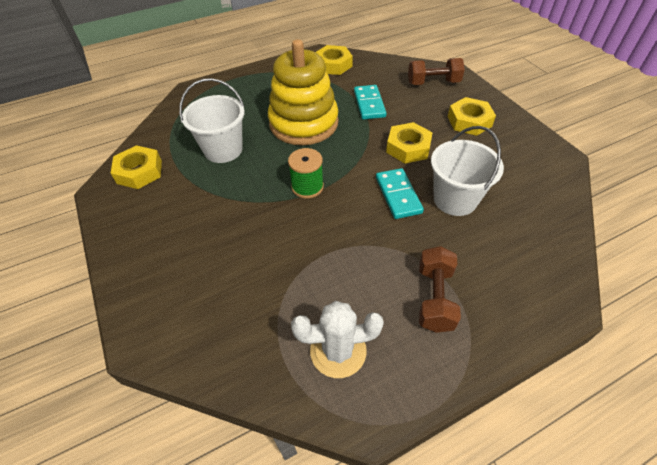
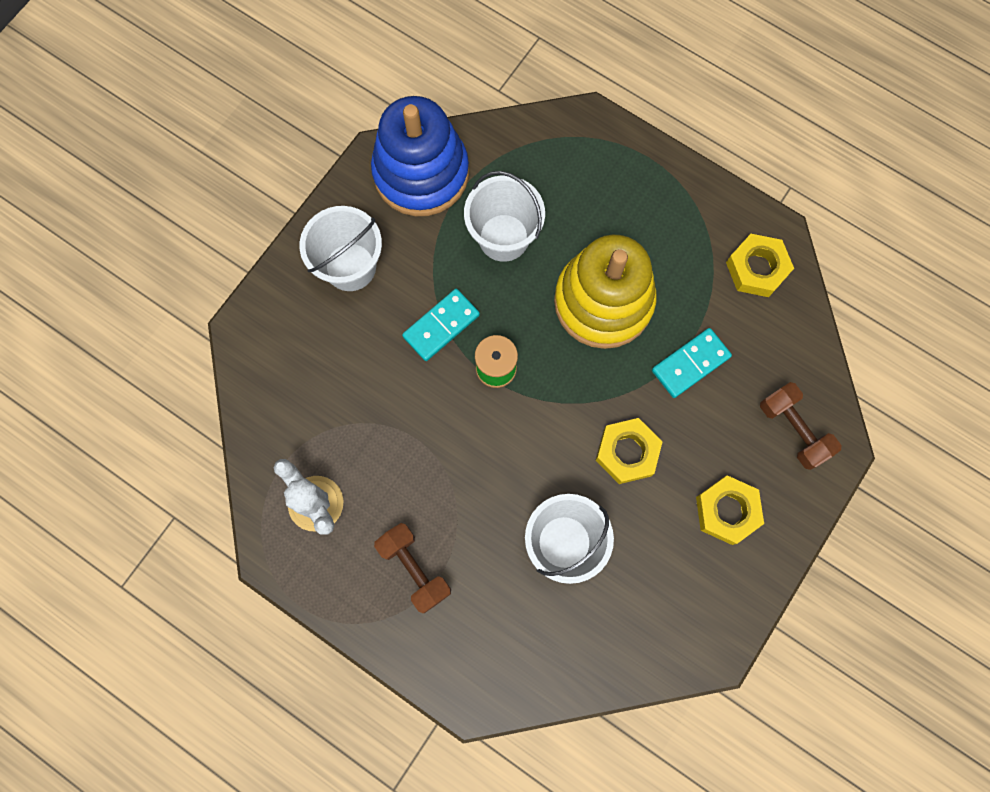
camera: 60 degrees right, 25 degrees up
yellow nut [111,145,162,189] -> blue stacking toy [371,96,469,216]
turquoise domino [376,168,424,219] -> turquoise domino moved to [402,289,480,361]
brown dumbbell [419,246,461,333] -> brown dumbbell turned 75 degrees clockwise [374,523,451,613]
none -> white bucket [300,206,382,291]

